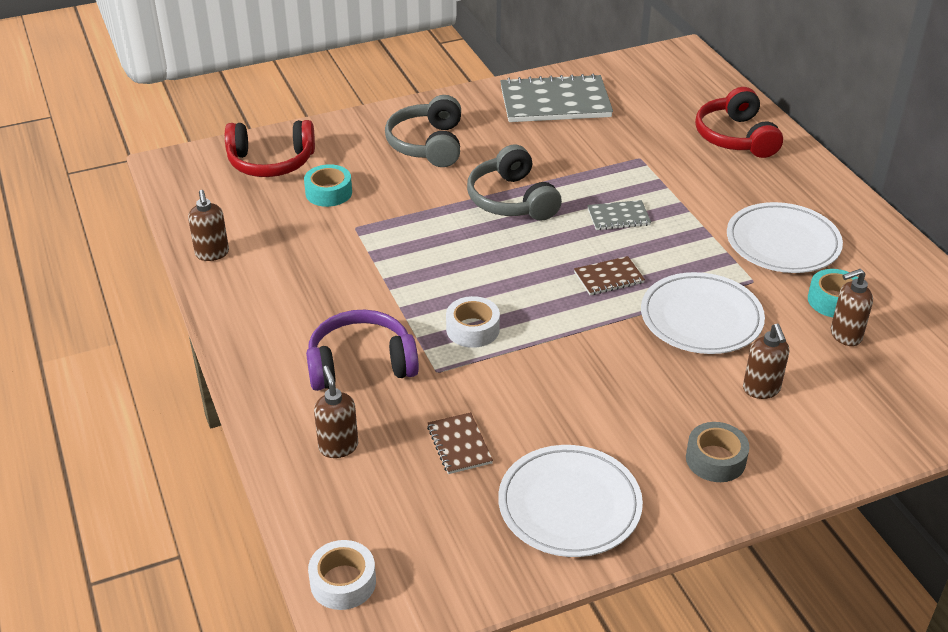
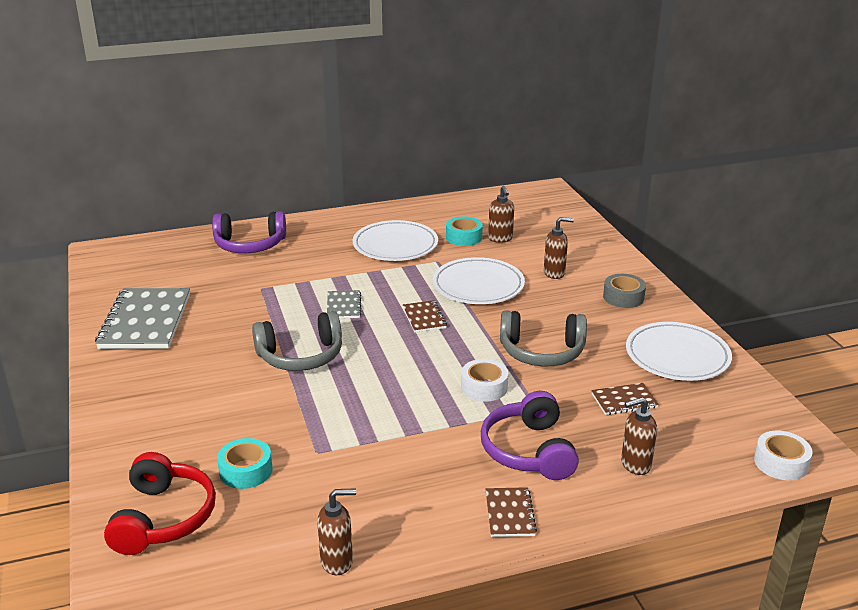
camera: 85 degrees left, 10 degrees down
grey headphones [385,95,461,167] -> grey headphones moved to [500,310,587,366]
red headphones [695,87,783,158] -> purple headphones [212,211,286,253]
none -> brown notebook [486,487,537,537]

